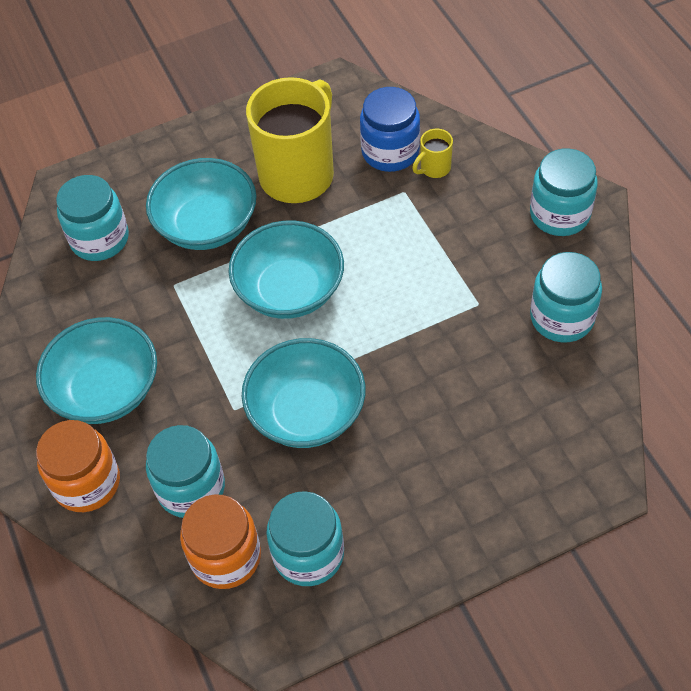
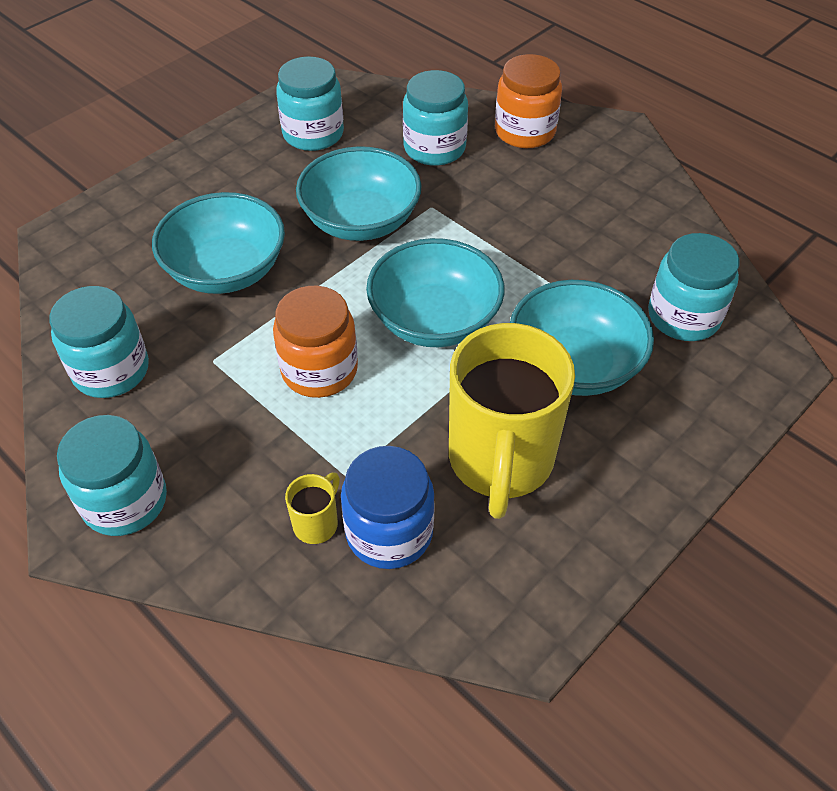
camera: 155 degrees right, 5 degrees down
turquoise bowl [36,317,157,424] -> turquoise bowl moved to [152,192,285,294]
orange jar [180,494,261,589] -> orange jar moved to [273,286,358,398]

